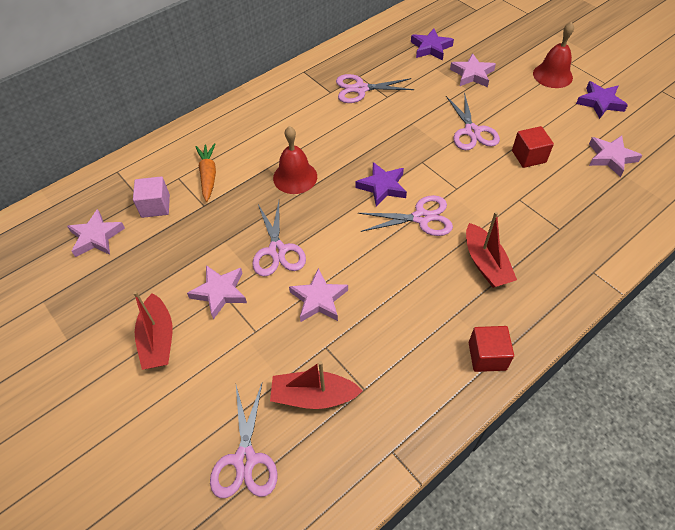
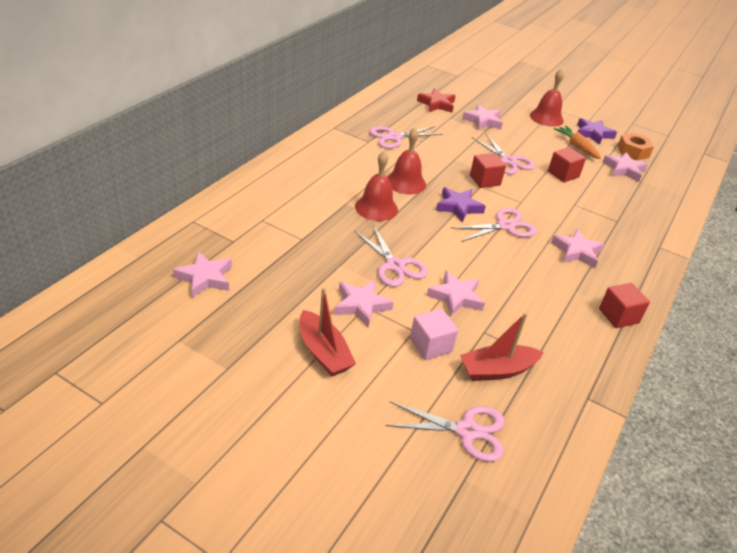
camera: 25 degrees left, 15 degrees down
pink cube [133,176,170,218] -> pink cube moved to [410,309,458,360]
orange carrot [195,143,216,202] -> orange carrot moved to [554,126,601,159]
pink scissors [210,381,278,498] -> pink scissors turned 60 degrees counterclockwise [385,402,505,462]
purple star [411,29,454,61] -> red star [417,88,456,113]
red boat [466,212,517,288] -> pink star [551,229,605,268]
none -> red bell [387,128,426,194]
none -> red cube [470,153,506,188]
none -> orange nut [617,133,654,160]

